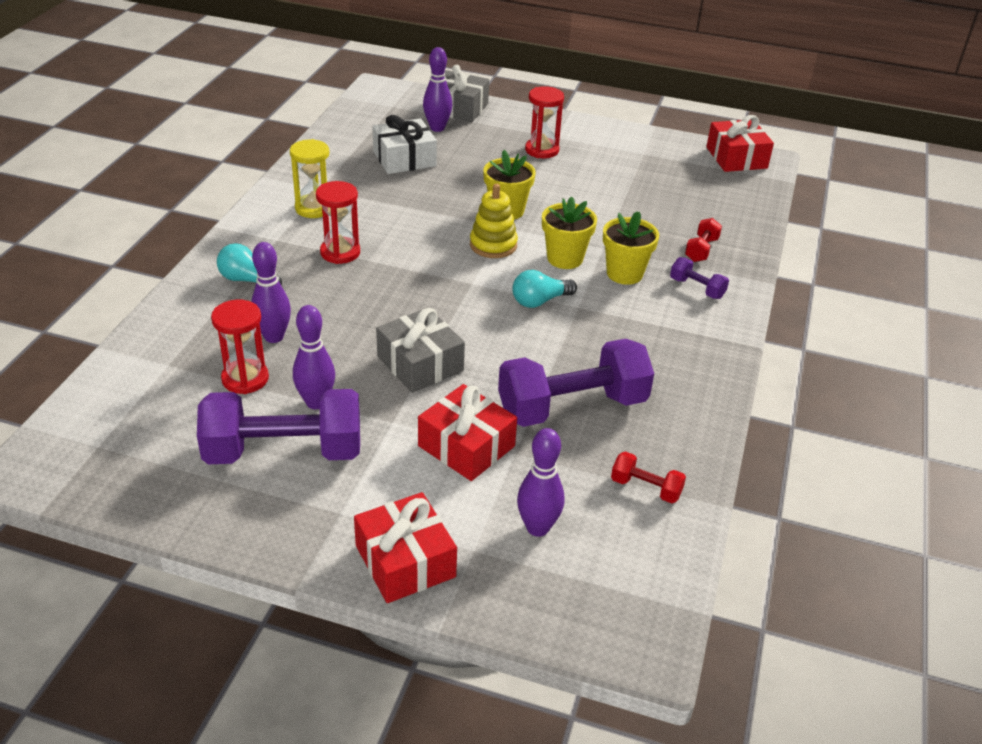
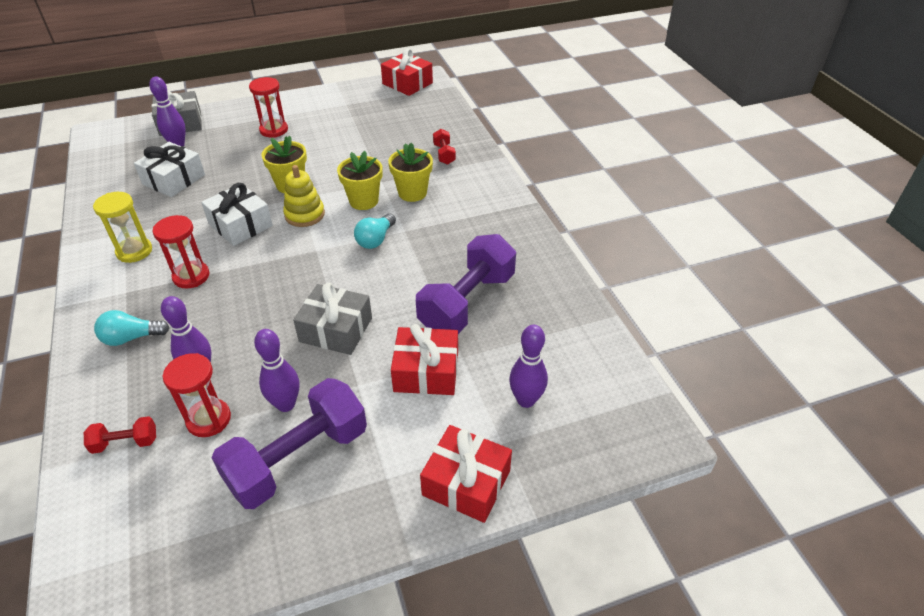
camera: 35 degrees left, 5 degrees up
red dumbbell [611,451,686,503] -> red dumbbell moved to [84,416,156,454]
purple dumbbell [670,257,729,299] -> none
none -> white gift [201,183,273,246]

